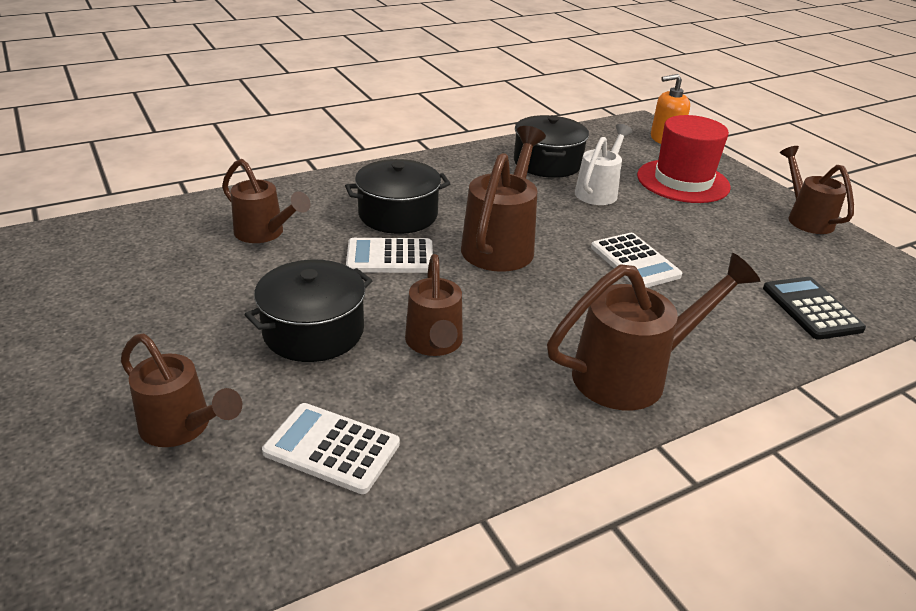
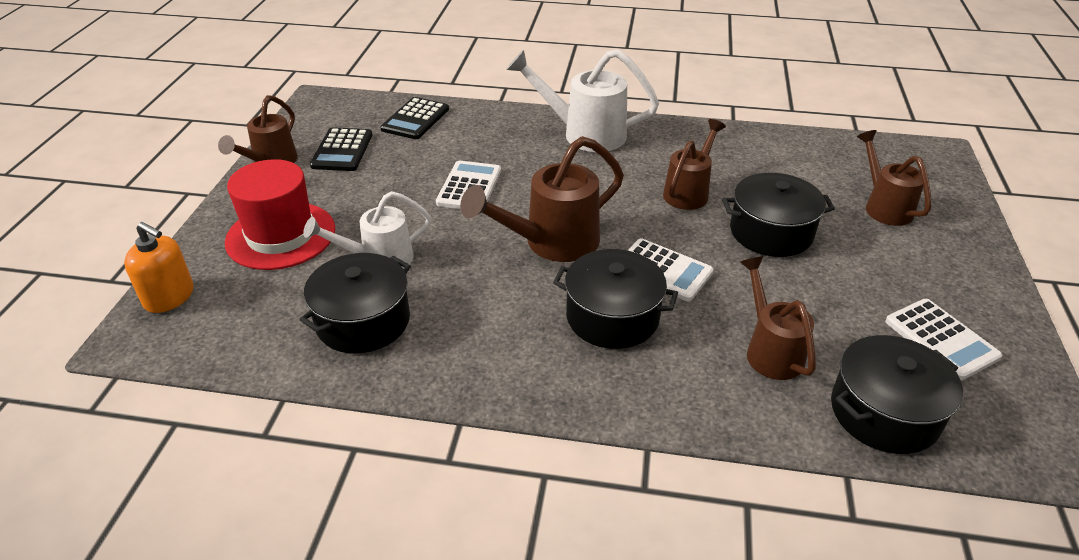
camera: 140 degrees left, 5 degrees up
white calculator [262,403,400,494] -> white calculator moved to [885,299,1002,380]
brown watering can [547,253,760,410] -> white watering can [506,49,659,152]
none -> black calculator [310,127,373,171]
none -> black pot [831,335,963,454]

